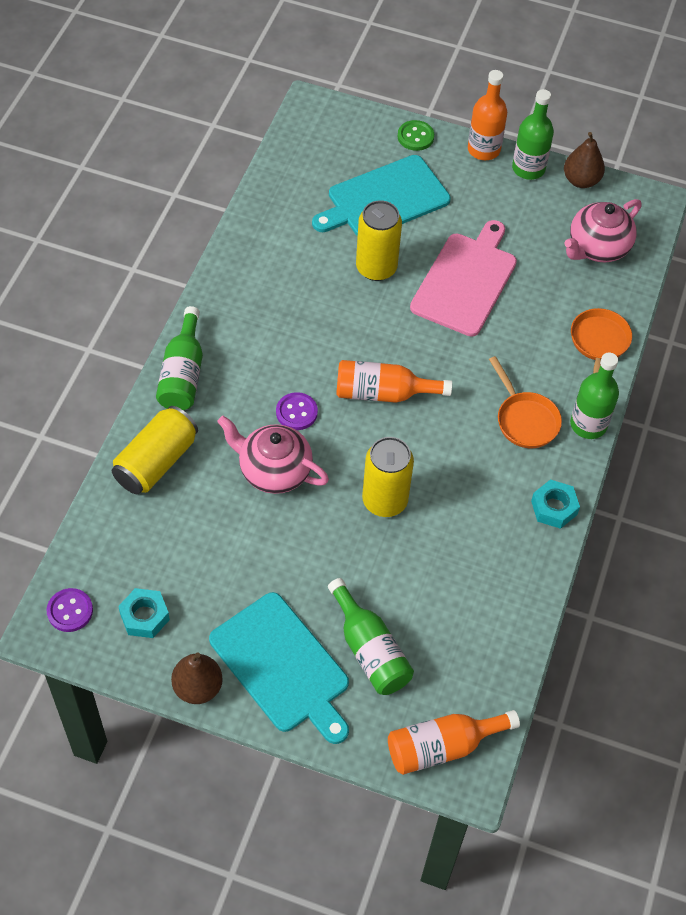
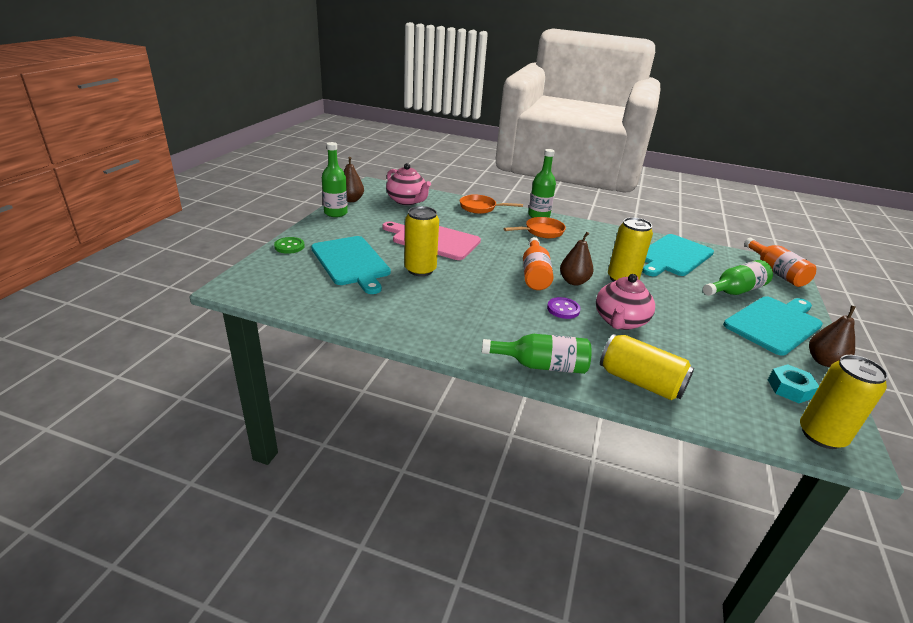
camera: 90 degrees left, 25 degrees down
purple button [47,588,93,632] -> yellow can [800,355,888,449]
orange bottle [468,70,507,160] -> none
turquoise nut [531,480,580,529] -> none
none -> brown pear [560,232,594,285]
none -> turquoise cutting board [642,234,714,276]

